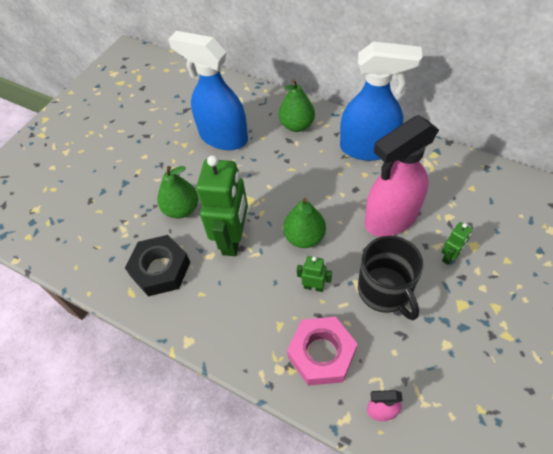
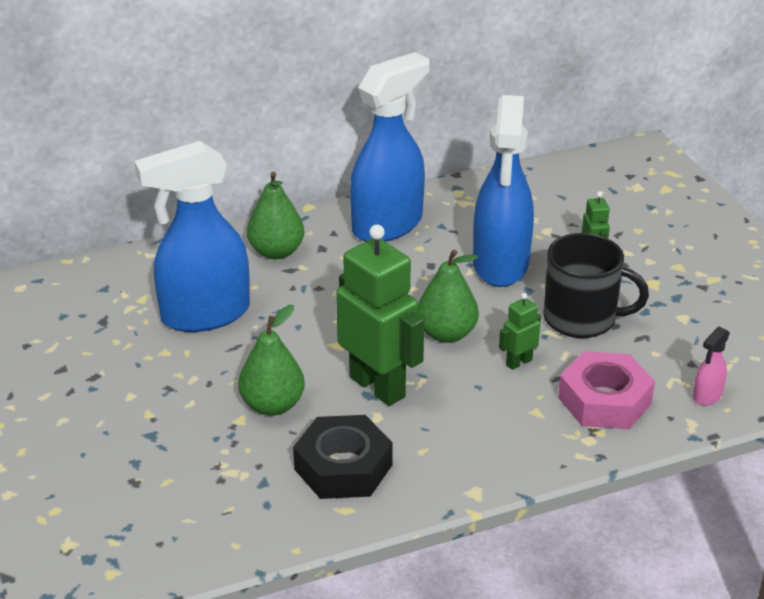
camera: 55 degrees left, 20 degrees down
pink spray bottle [364,115,439,237] -> blue spray bottle [473,95,534,287]

